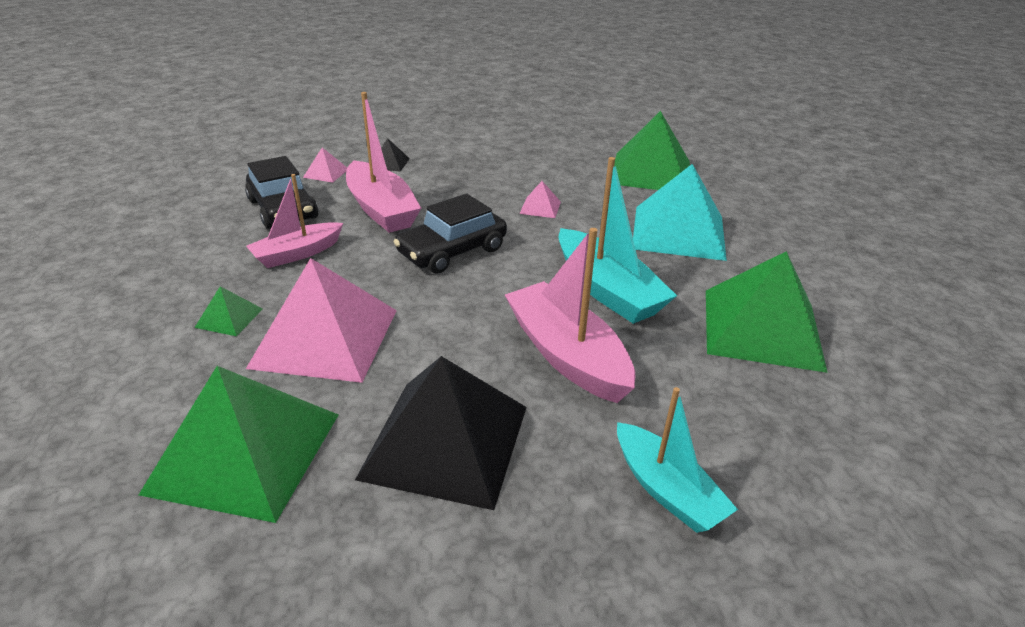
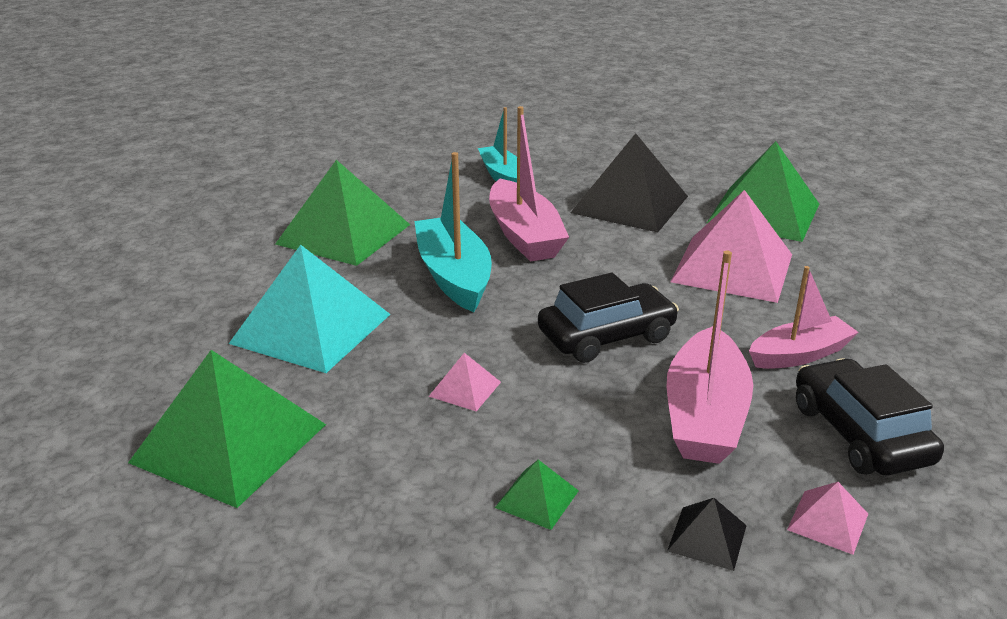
camera: 165 degrees left, 5 degrees down
green pyramid [194,286,263,336] -> green pyramid moved to [495,460,579,530]
pink boat [346,92,421,233] -> pink boat turned 150 degrees counterclockwise [667,251,753,464]

